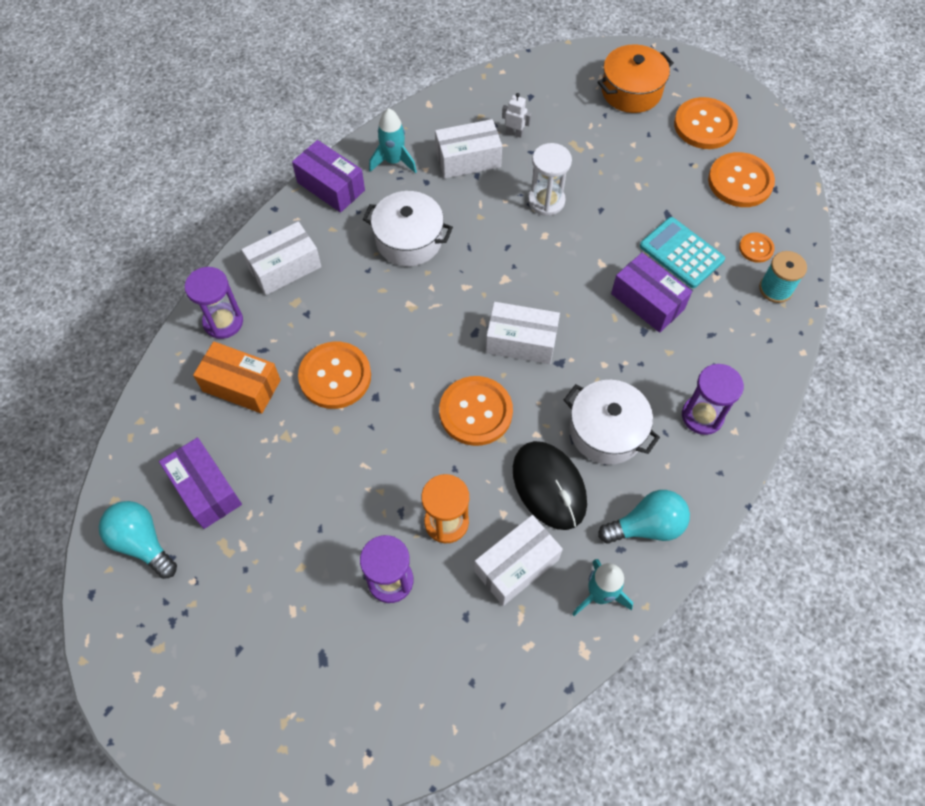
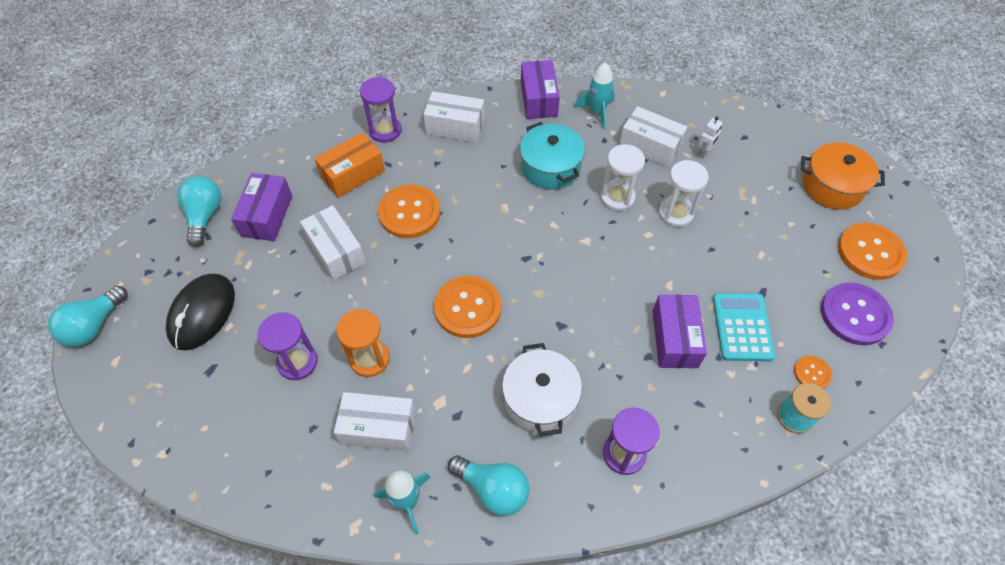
camera: 45 degrees right, 5 degrees down
orange box [193,341,281,414] -> orange box turned 75 degrees clockwise [314,132,385,198]
white pot [363,191,453,266] -> turquoise pot [520,122,585,190]
white box [486,302,560,364] -> white box moved to [300,205,366,280]
white robot [502,93,531,138] -> white robot turned 60 degrees clockwise [698,117,723,158]
black mouse [513,441,587,530] -> black mouse moved to [166,274,235,350]
orange button [708,152,775,207] -> purple button [821,282,894,345]
none -> turquoise light bulb [48,286,128,347]
none -> white hourglass [600,144,645,211]

